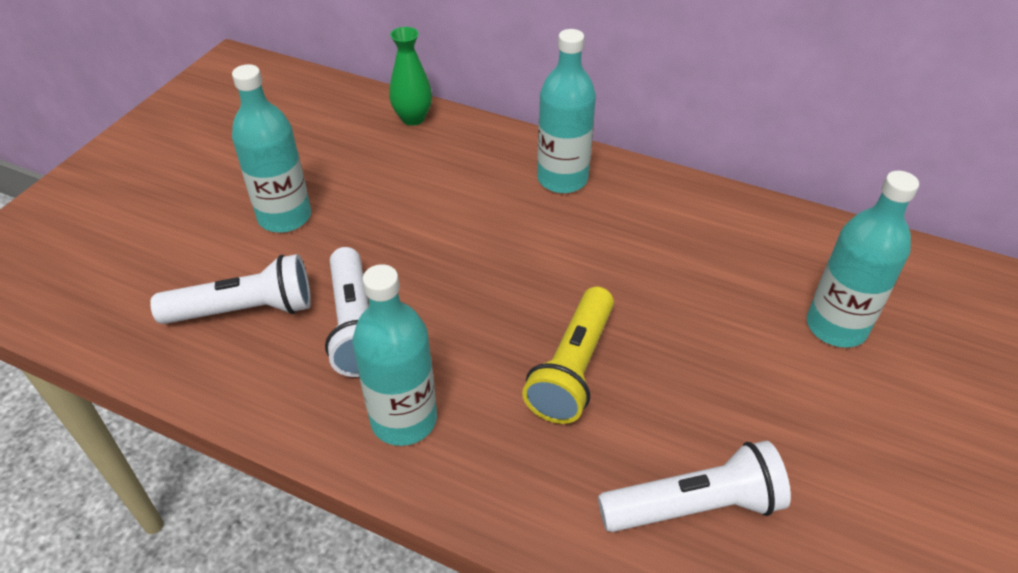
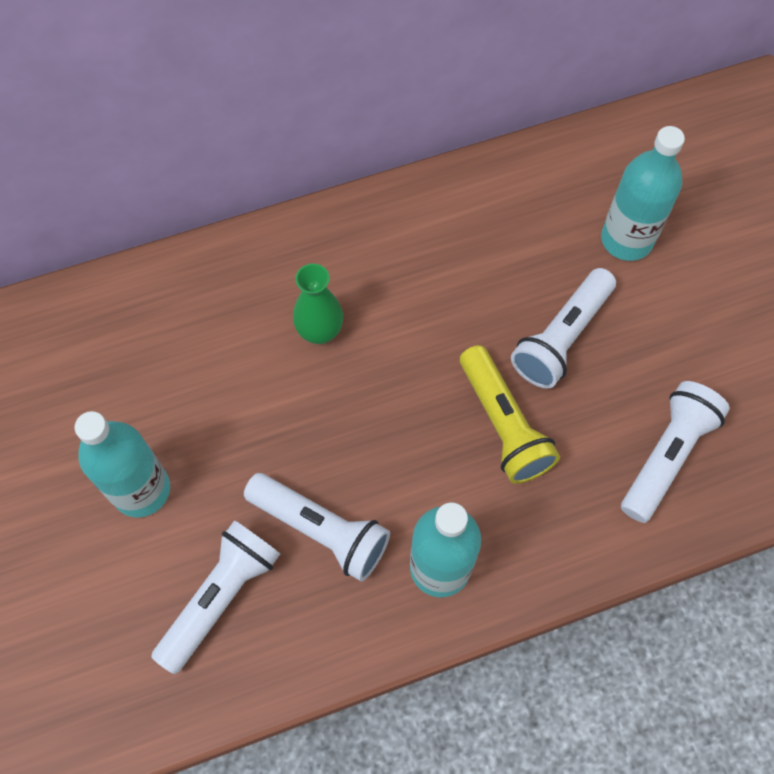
camera: 45 degrees left, 20 degrees up
green vase [389,27,432,126] -> green vase moved to [293,264,343,344]
turquoise bottle [537,29,596,193] -> none
none -> white flashlight [511,268,616,388]

